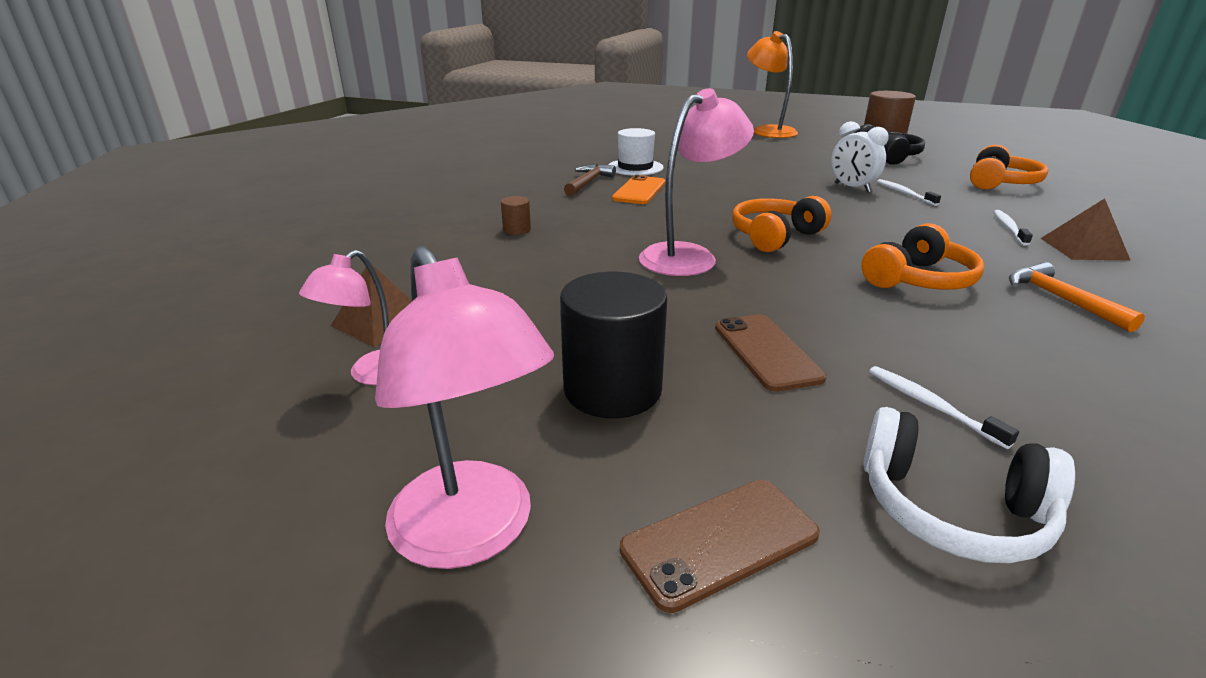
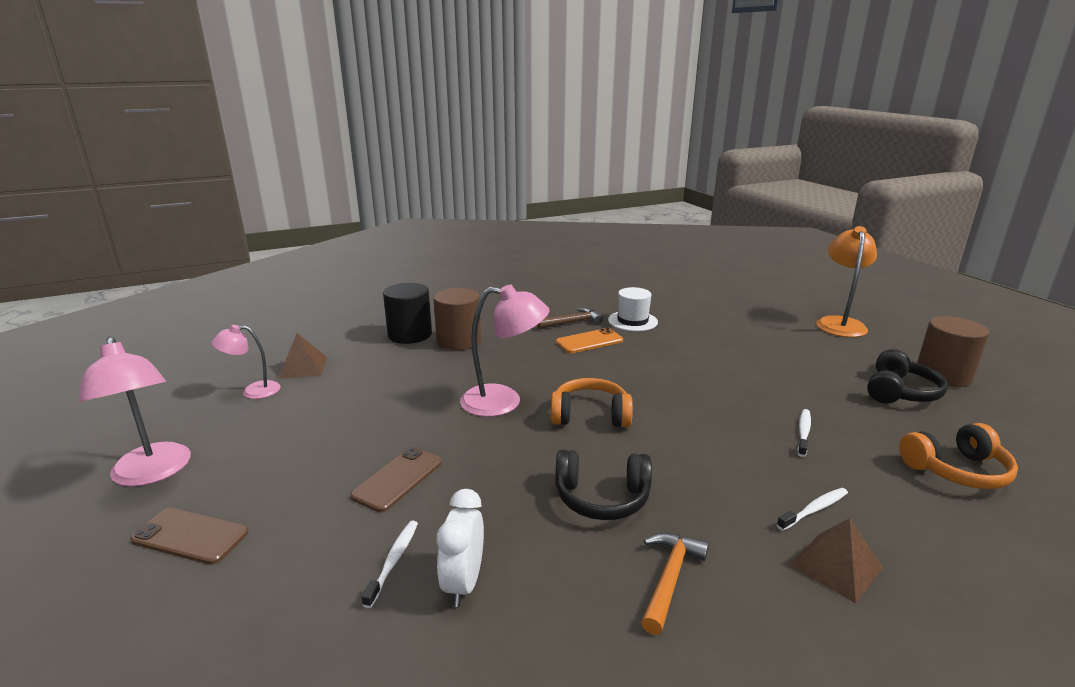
camera: 45 degrees right, 5 degrees down
pink lamp [375,246,554,569] -> pink lamp turned 45 degrees counterclockwise [79,337,191,487]
brown cylinder [501,196,531,235] -> brown cylinder [433,288,481,350], size x2.21
black cylinder [560,272,667,418] -> black cylinder moved to [383,283,432,344]
white clock [831,121,889,192] -> white clock moved to [437,489,484,607]
orange headphones [861,223,984,290] -> black headphones [555,450,652,520]
white headphones [863,407,1075,563] -> none

